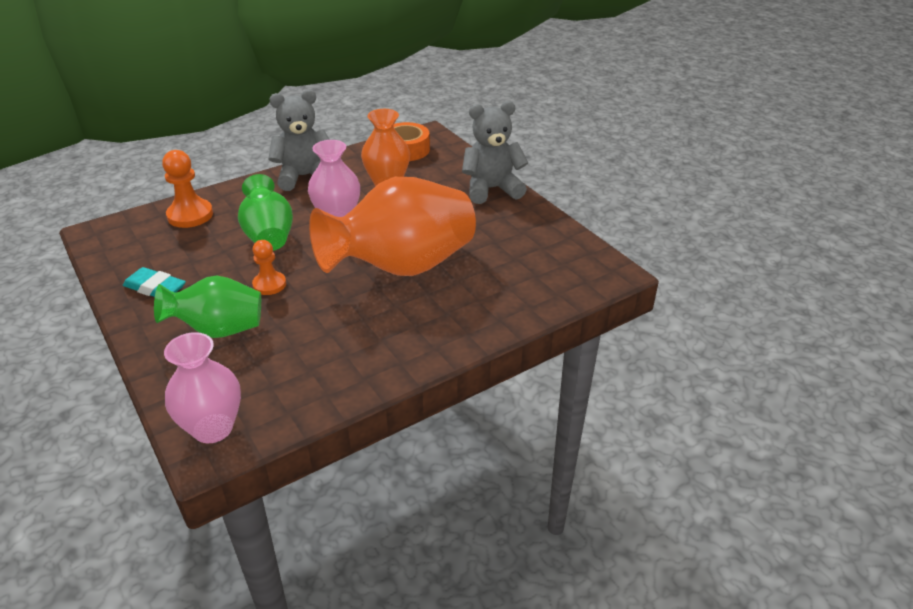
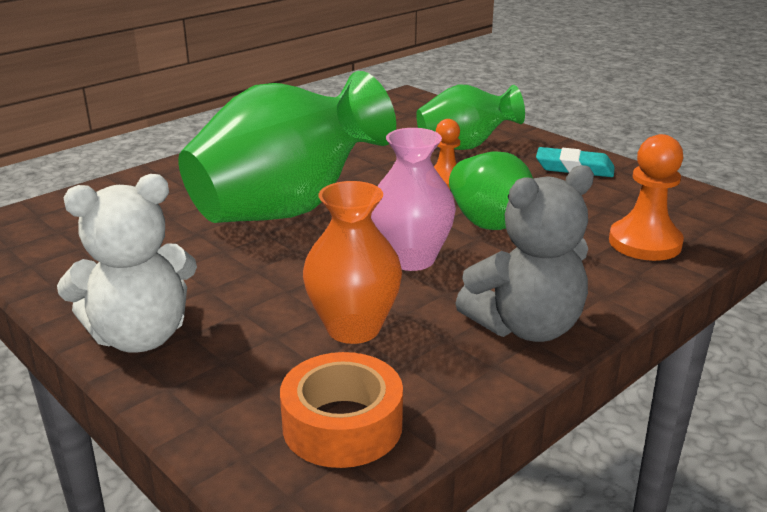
camera: 170 degrees right, 10 degrees down
pink vase [164,332,241,443] -> none
orange vase [309,177,476,276] -> green vase [178,71,396,223]
grey teddy bear [462,101,528,204] -> white teddy bear [57,174,197,353]

